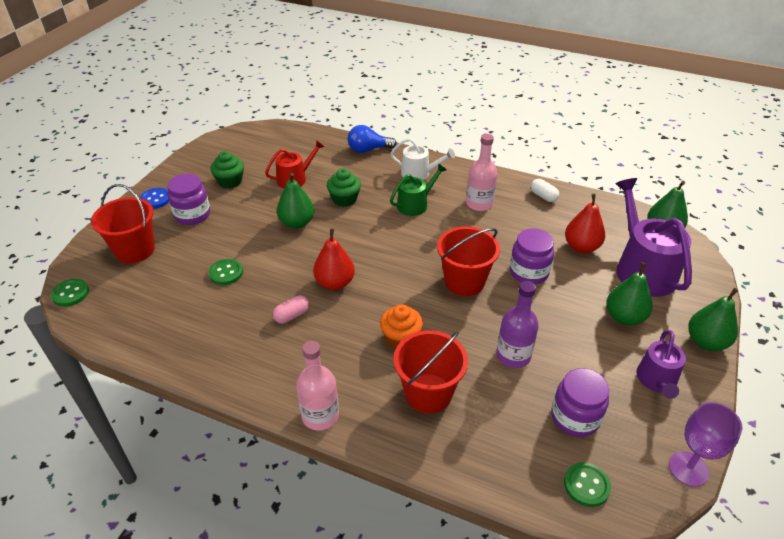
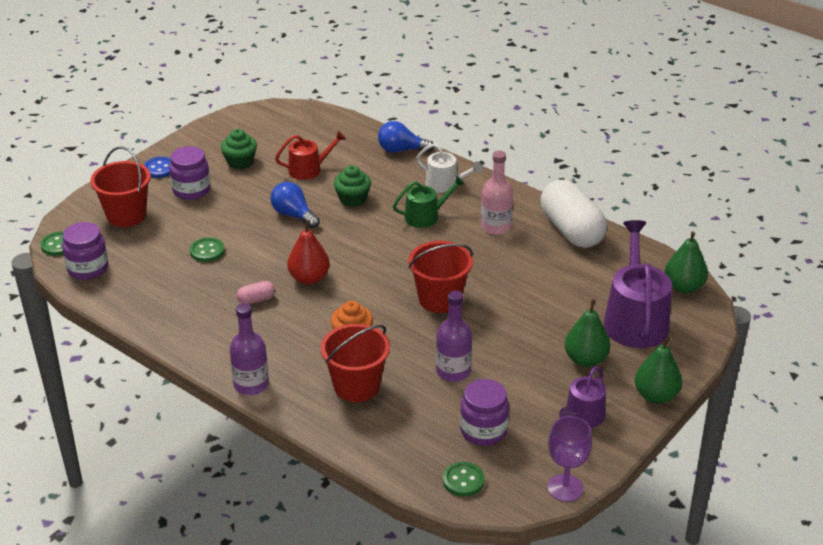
camera: 15 degrees right, 5 degrees down
green pear [277,173,314,229] -> blue light bulb [271,182,320,228]
pink bottle [296,341,339,430] -> purple bottle [230,303,269,395]
purple jar [510,228,554,284] -> purple jar moved to [62,222,108,280]
white capsule [531,179,559,202] -> white capsule [541,180,607,248], size x2.43
red pear [565,194,605,253] -> none

